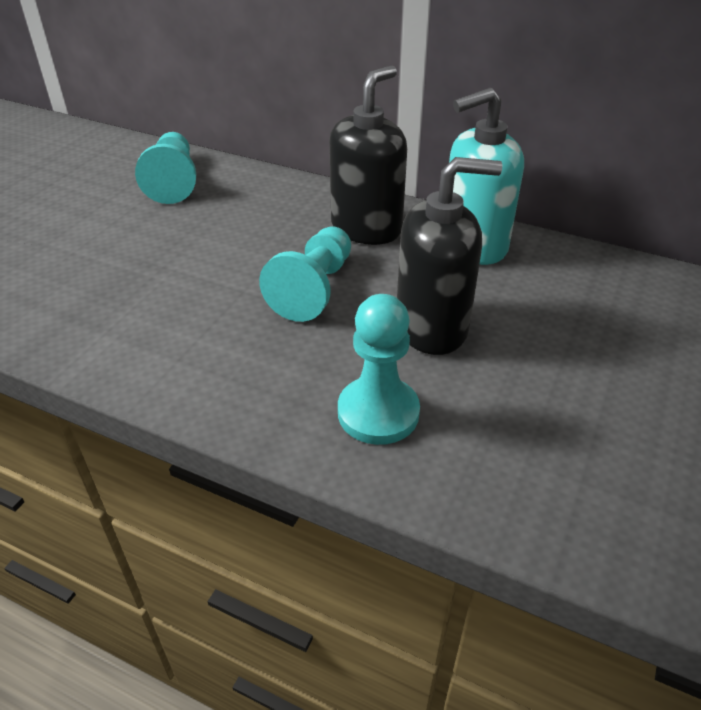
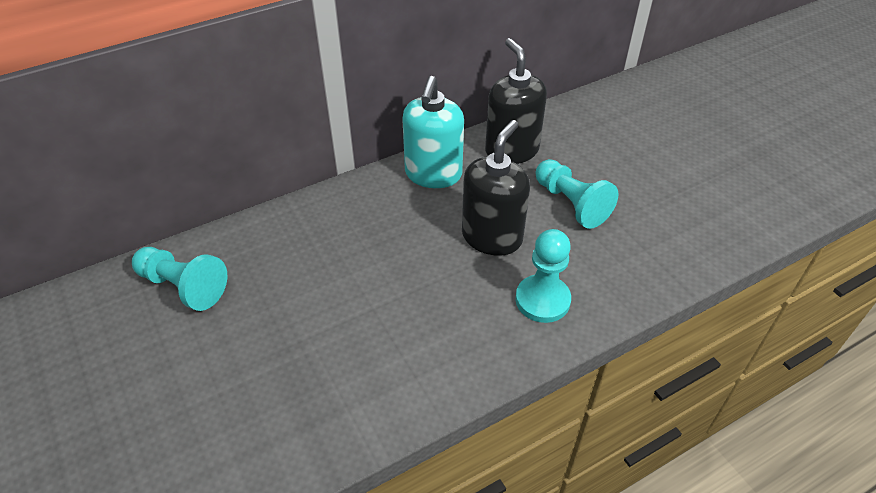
camera: 55 degrees left, 5 degrees up
turquoise pawn [259,227,351,322] -> turquoise pawn moved to [536,159,618,229]
black soap dispenser [329,65,407,245] -> black soap dispenser moved to [485,38,547,164]

